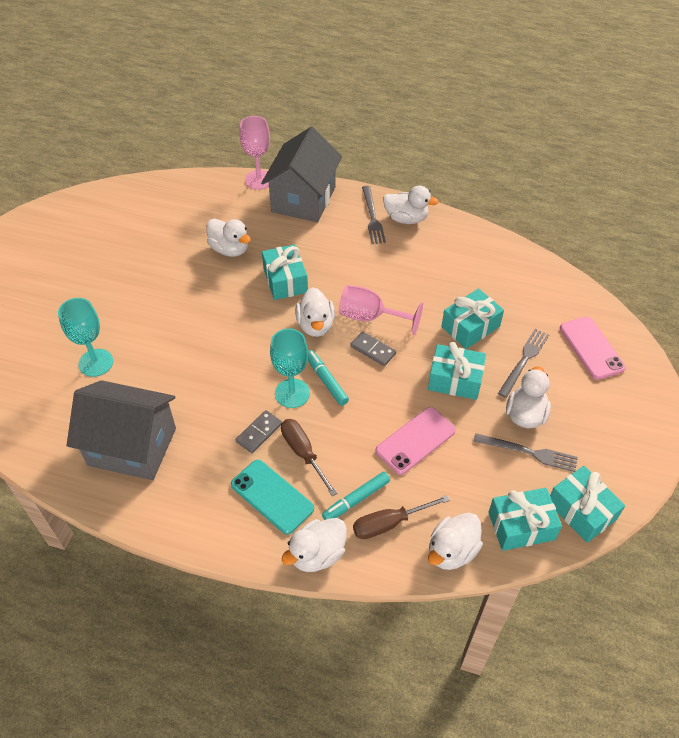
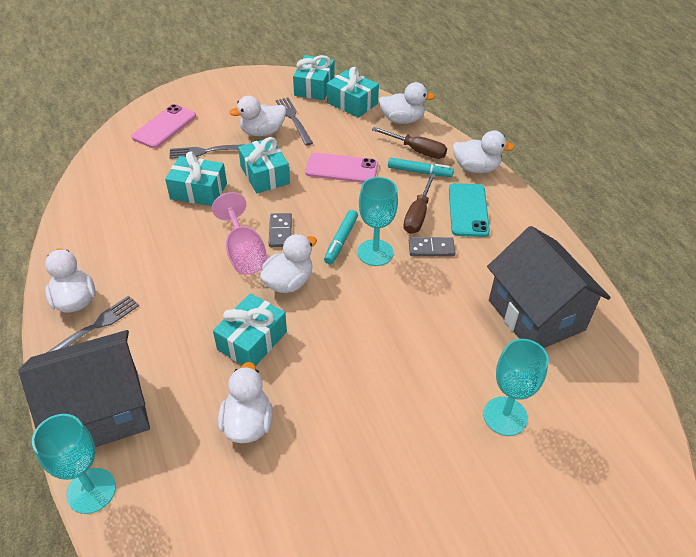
camera: 130 degrees left, 5 degrees down
pink goblet [240,116,270,190] -> turquoise goblet [32,414,116,514]

